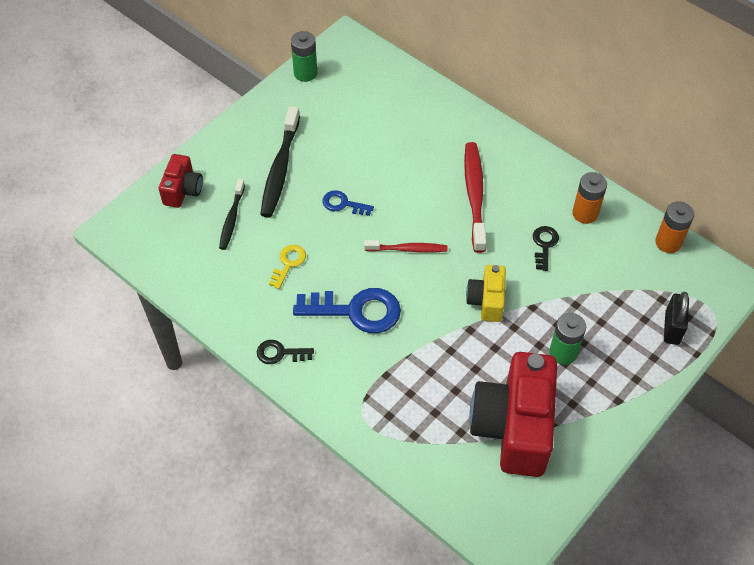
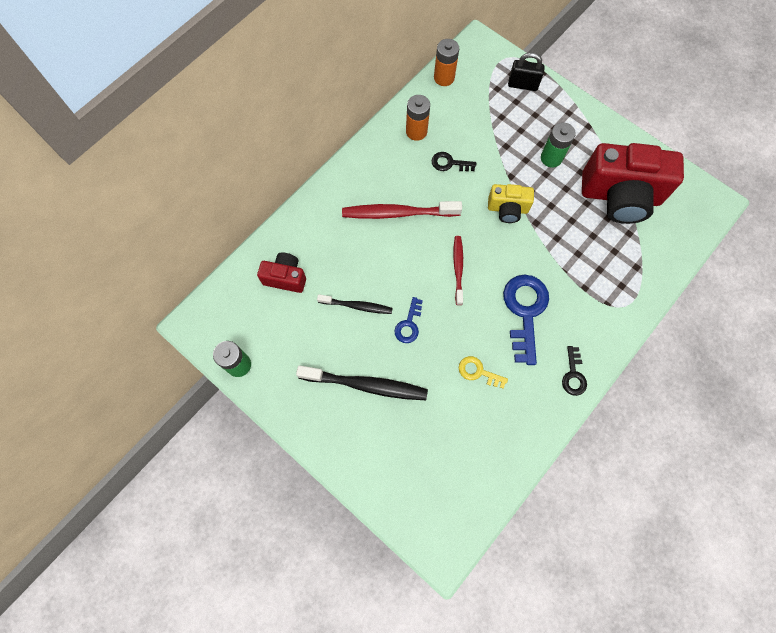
camera: 90 degrees left, 15 degrees up
red camera [159,154,203,208] -> red camera moved to [257,252,306,293]
black toothbrush [219,179,245,250] -> black toothbrush moved to [317,294,393,314]

